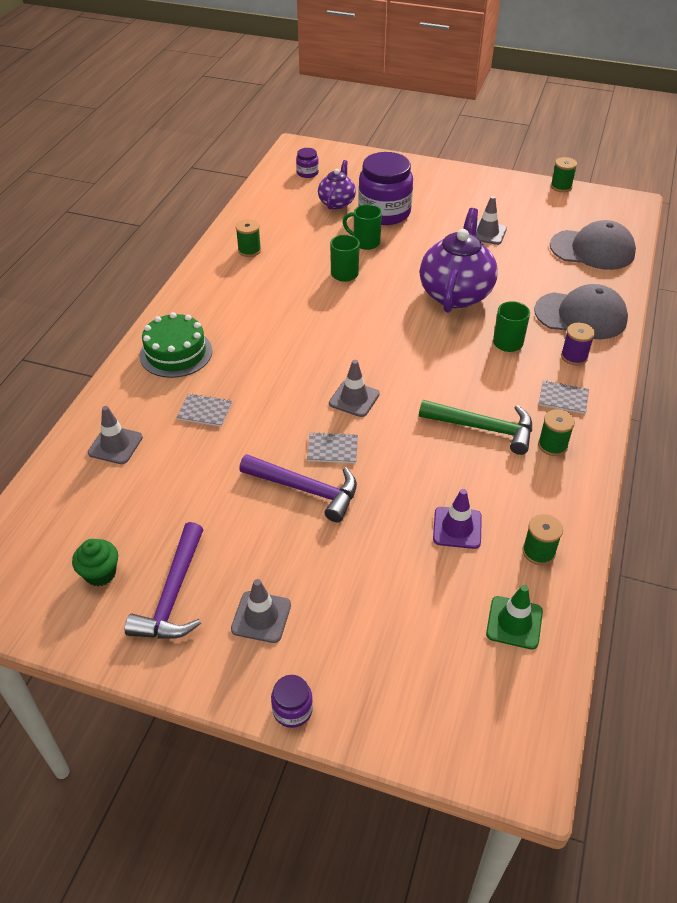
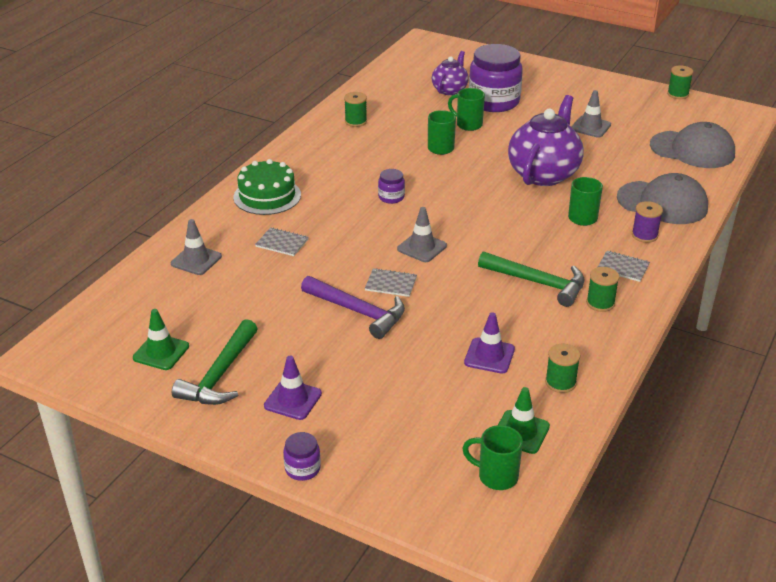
camera: 10 degrees right, 10 degrees down
green cupcake [72,539,118,586] -> green traffic cone [133,309,189,370]
purple hammer [125,522,203,639] -> green hammer [172,319,258,405]
grey traffic cone [231,579,291,643] -> purple traffic cone [264,356,322,420]
purple jar [296,148,319,178] -> purple jar moved to [378,169,405,204]
none -> green mug [462,425,523,490]

